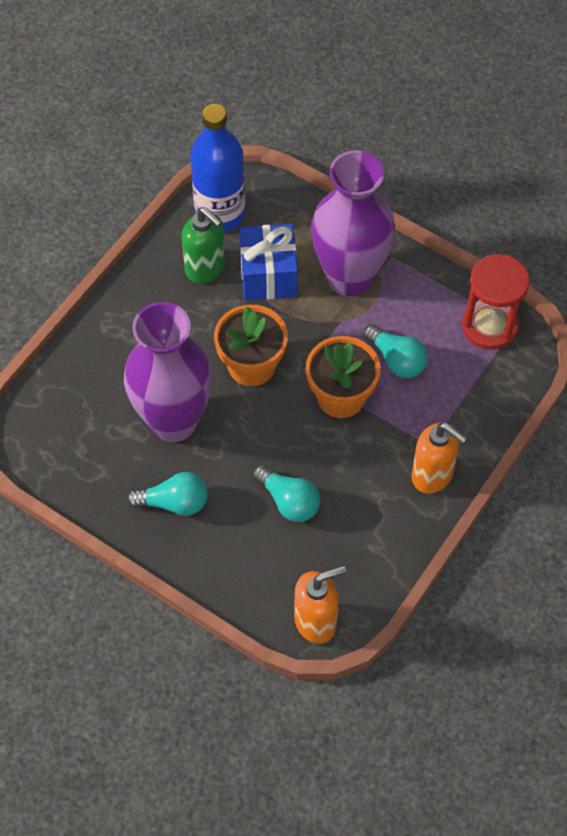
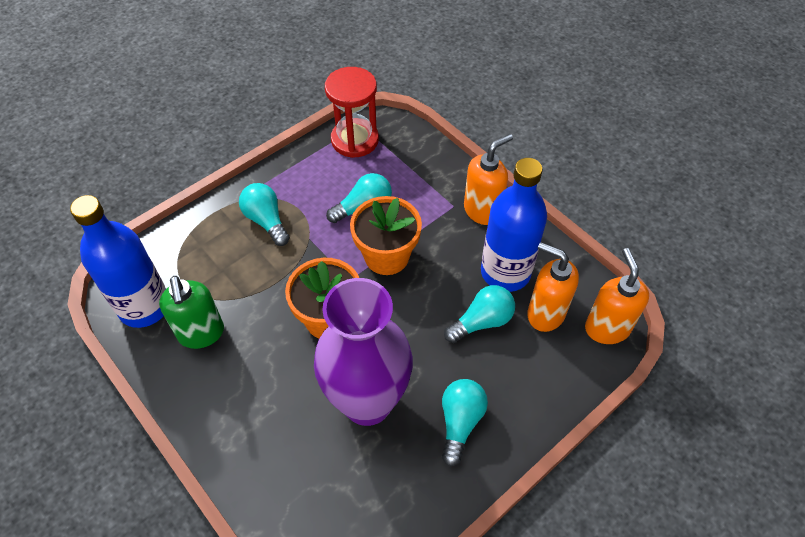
camera: 75 degrees left, 5 degrees down
green soap dispenser [182,207,225,283] -> green soap dispenser turned 105 degrees clockwise [159,276,224,349]
blue gift [239,224,298,300] -> none
purple vase [311,150,395,296] -> turquoise light bulb [239,183,290,246]
none -> blue bottle [481,158,547,292]
none -> orange soap dispenser [527,242,579,332]

